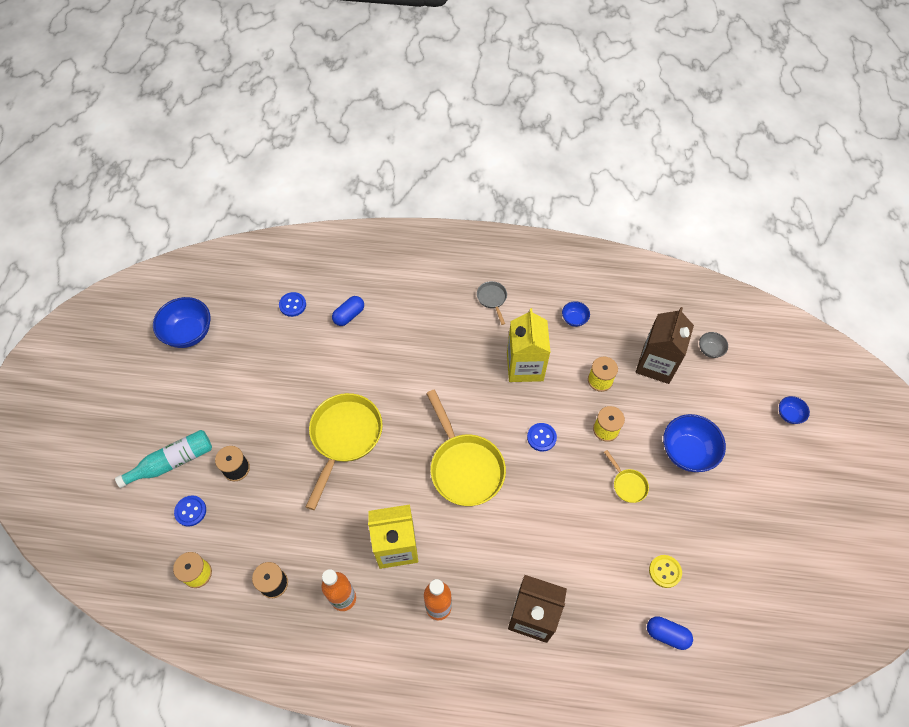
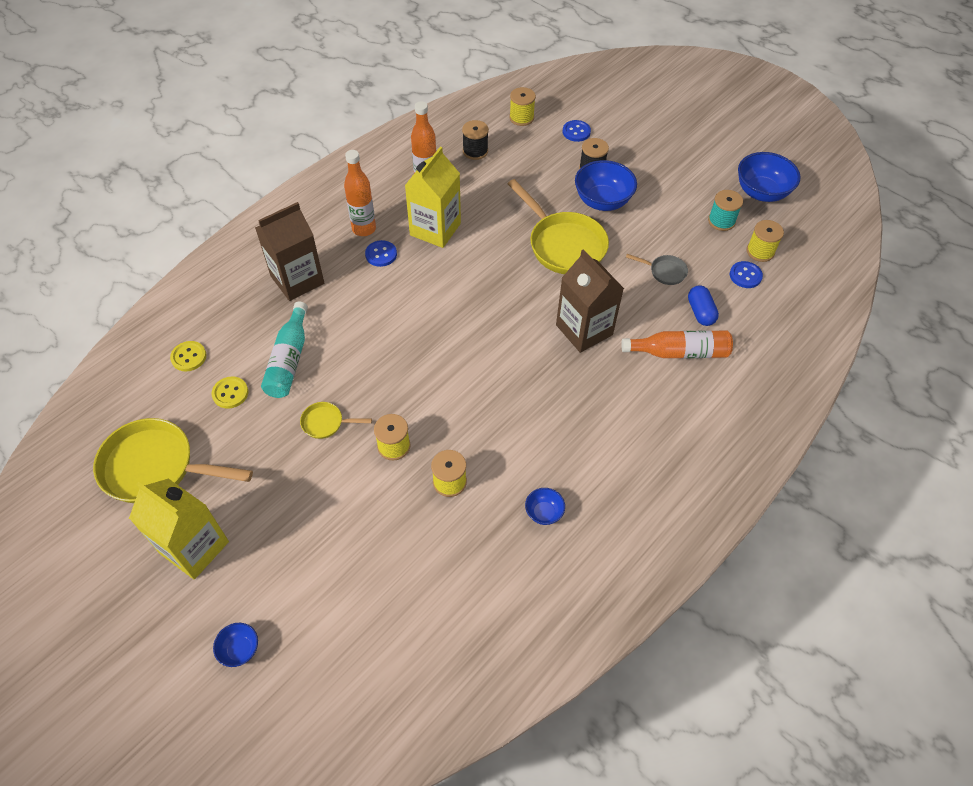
camera: 125 degrees right, 5 degrees down
turquoise bottle [115,430,212,488] -> turquoise bottle moved to [261,301,308,398]
yellow pan [426,390,506,506] -> yellow pan moved to [93,418,253,503]
grey pan [477,281,507,325] -> grey pan moved to [626,254,688,285]
yellow carton [507,308,551,382] -> yellow carton moved to [129,478,229,580]
blue button [527,423,557,452] -> blue button moved to [365,240,397,267]
brown carton [636,307,694,384] -> brown carton moved to [556,249,624,353]
blue capsule [647,616,693,650] -> yellow button [170,341,207,371]
blue bowl [663,414,726,472] -> blue bowl moved to [575,160,637,211]
grey bowl [699,332,728,358] -> none
none -> orange bottle [621,330,733,358]
none -> turquoise spool [708,190,743,231]
none -> yellow spool [747,220,784,262]

